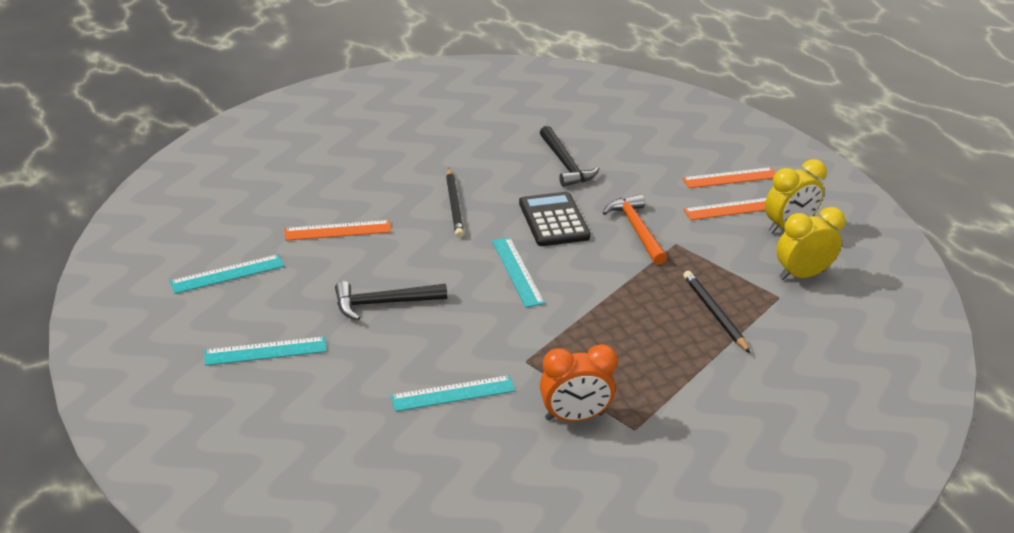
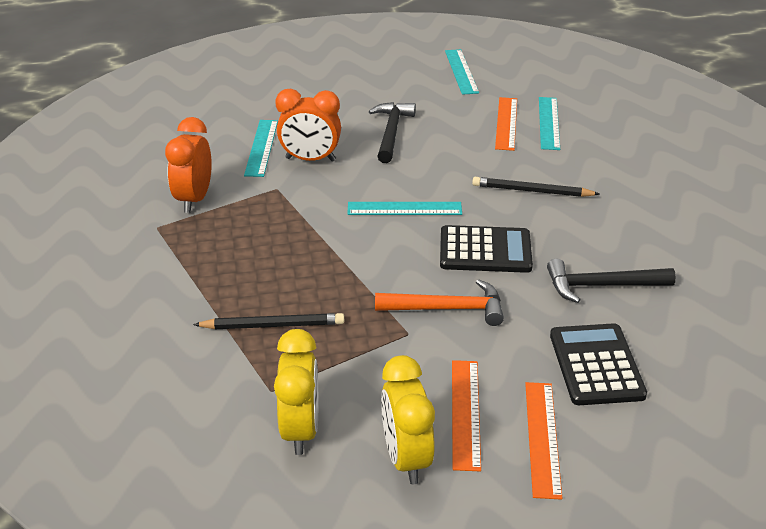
camera: 110 degrees right, 0 degrees up
turquoise ruler [205,336,327,366] -> turquoise ruler moved to [539,97,560,150]
none -> orange clock [276,88,341,162]
none -> black calculator [550,323,647,405]

